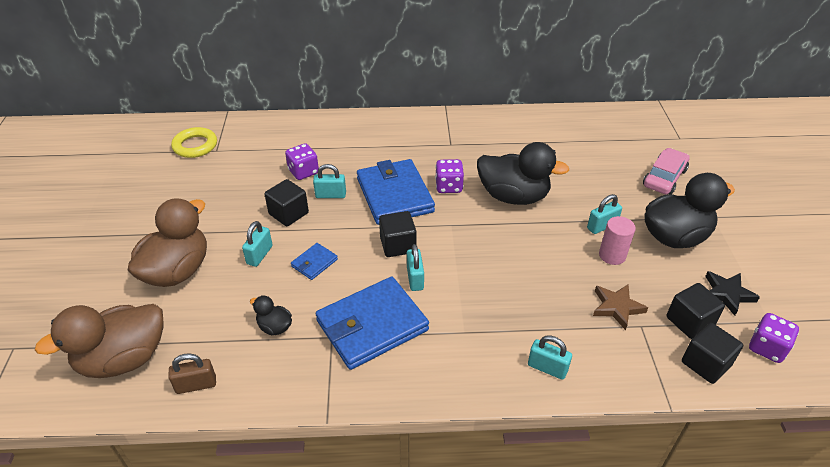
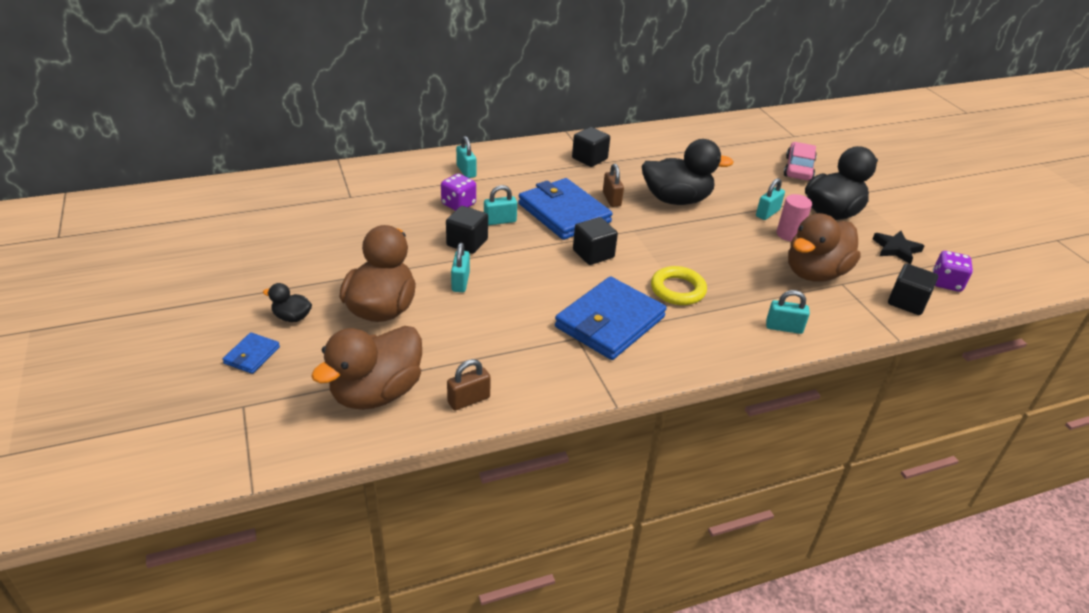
camera: 20 degrees left, 5 degrees down
yellow ring [171,127,217,158] -> yellow ring moved to [651,266,707,305]
black duck [250,295,292,335] -> black duck moved to [263,283,312,322]
blue wallet [291,243,338,280] -> blue wallet moved to [222,332,280,374]
turquoise padlock [407,244,424,291] -> turquoise padlock moved to [456,136,476,178]
purple dice [435,159,464,193] -> brown padlock [603,164,624,207]
brown star [593,284,648,330] -> brown duck [788,213,861,282]
black cube [666,283,725,339] -> black cube moved to [572,127,610,167]

